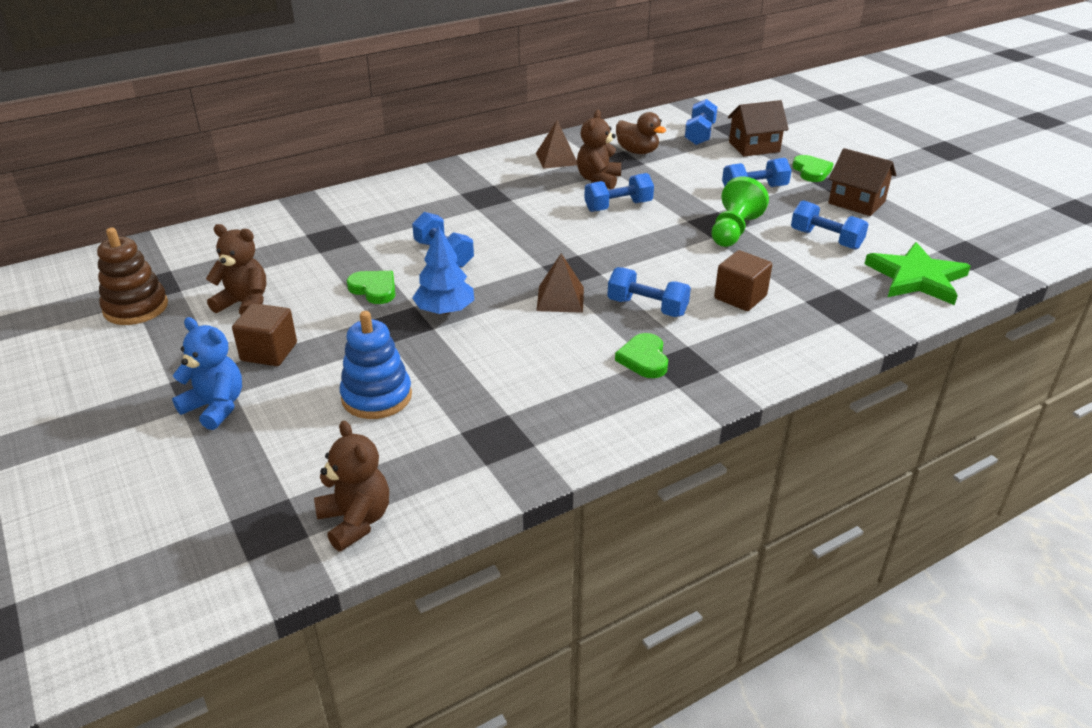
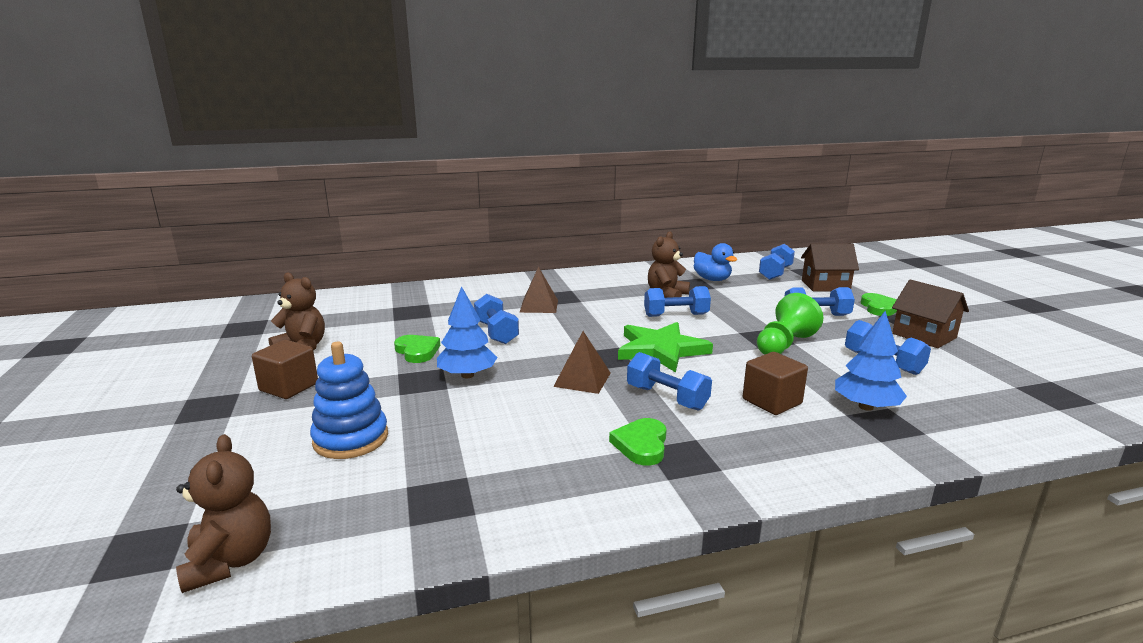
camera: 15 degrees right, 15 degrees down
brown stacking toy [97,228,168,325] -> none
blue teddy bear [172,317,242,430] -> none
brown pyramid [536,120,577,169] -> brown pyramid moved to [520,266,558,313]
brown duck [616,112,666,154] -> blue duck [694,243,737,281]
green star [865,242,971,305] -> green star moved to [618,322,713,373]
none -> blue tree [835,311,907,411]

